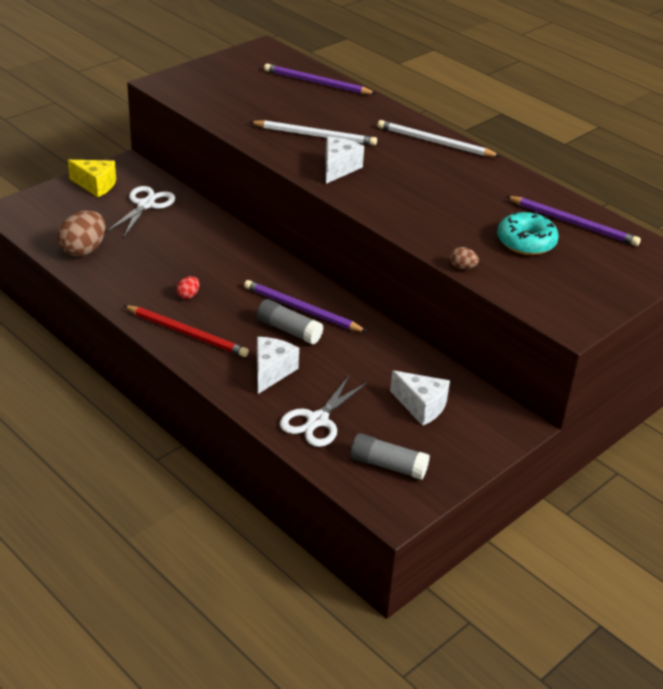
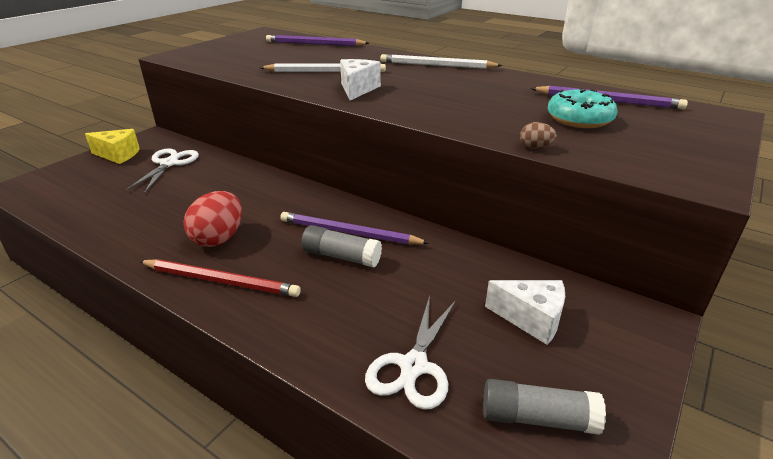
camera: 10 degrees left, 5 degrees down
brown egg [57,210,106,257] -> none
red egg [176,276,199,299] -> red egg [184,191,242,247], size x2.10
white cheese [257,337,299,394] -> none

